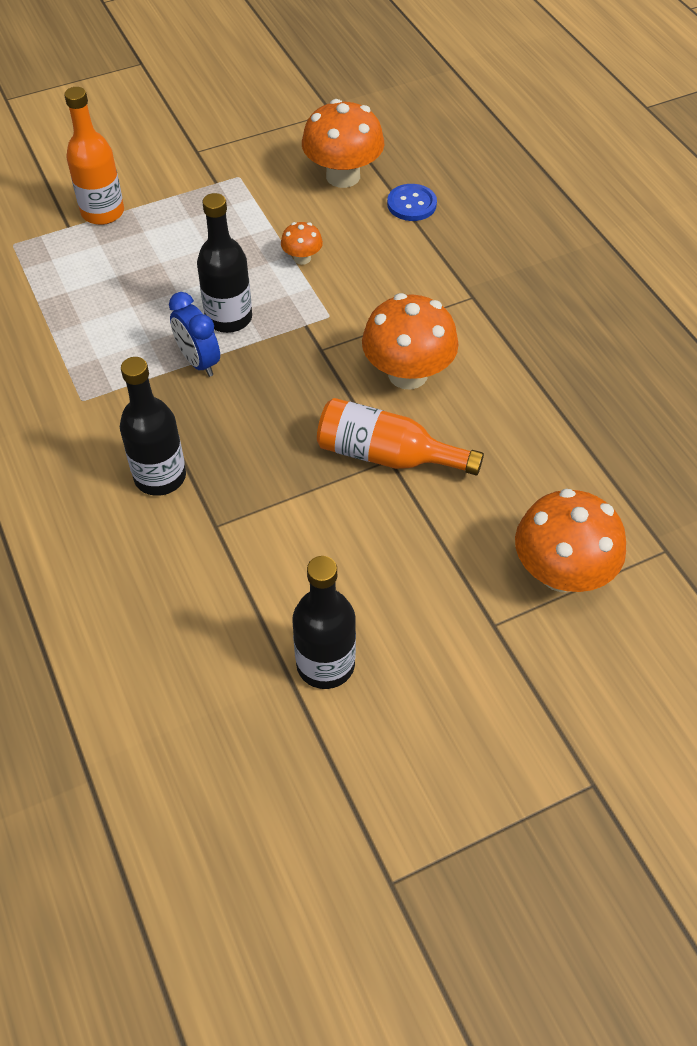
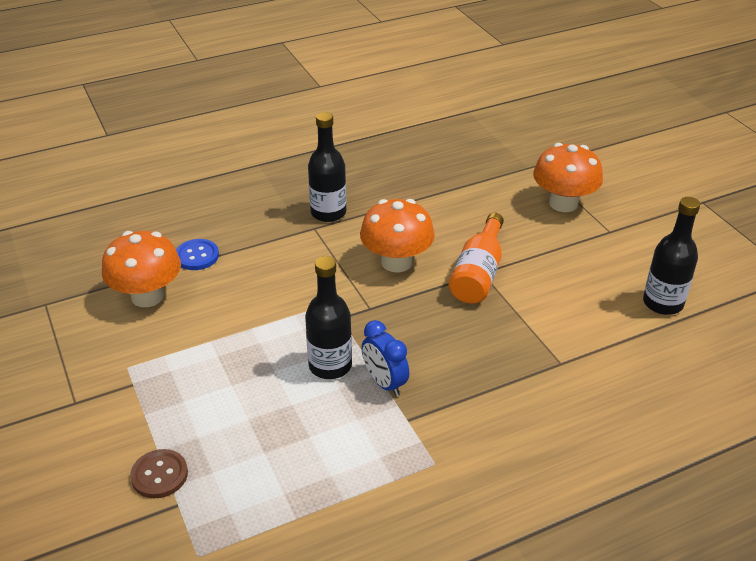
camera: 90 degrees left, 15 degrees down
orange bottle [64,87,124,225] -> brown button [130,449,188,498]
black bottle [120,357,186,496] -> black bottle moved to [308,112,346,222]
blue clock [169,292,220,377] -> blue clock turned 90 degrees clockwise [362,320,409,396]
orange mushroom [281,222,323,265] -> none

